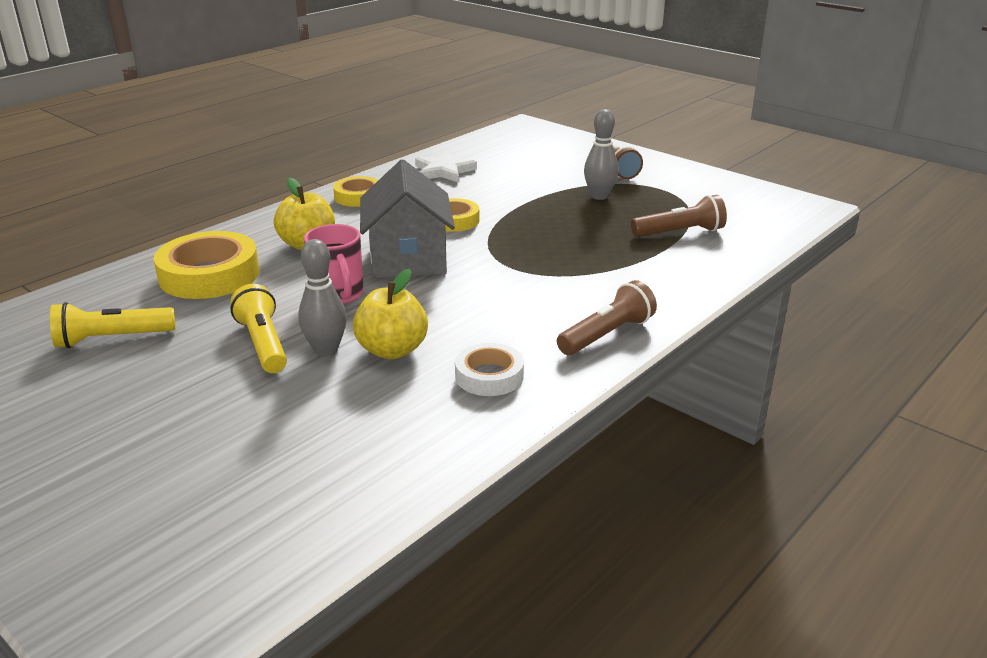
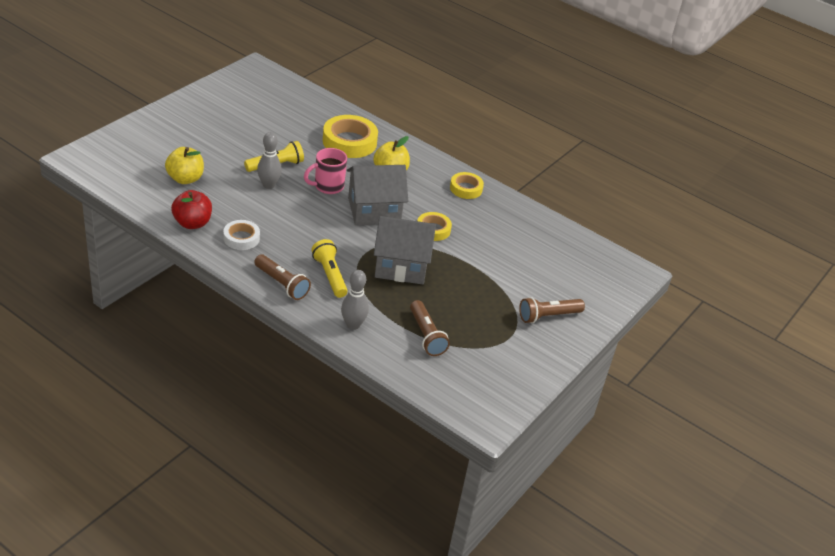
camera: 80 degrees right, 10 degrees up
yellow flashlight [50,302,175,348] -> yellow flashlight moved to [311,239,348,298]
yellow apple [353,269,428,359] -> yellow apple moved to [165,147,204,184]
white star [415,152,477,183] -> none
grey bowling pin [584,109,619,200] -> grey bowling pin moved to [341,270,369,330]
none -> red apple [171,190,212,229]
none -> grey house [374,216,436,284]

